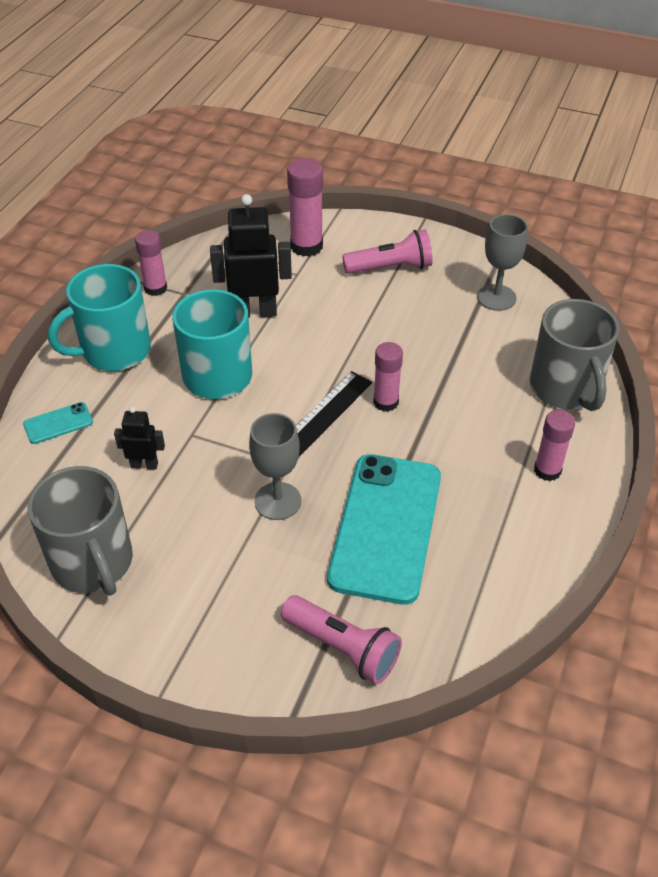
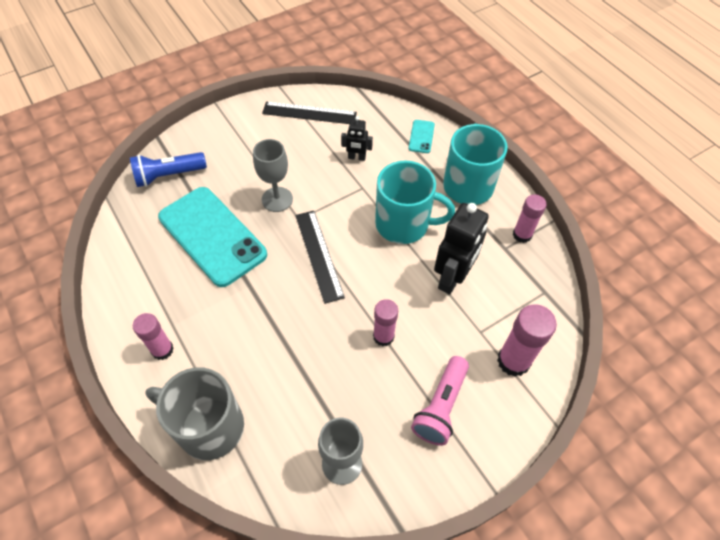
camera: 125 degrees right, 10 degrees up
grey mug [27,466,133,596] -> black ruler [262,102,357,124]
black robot [114,407,165,470] -> black robot turned 60 degrees clockwise [341,116,373,161]
pink flashlight [281,595,402,684] -> blue flashlight [130,152,207,187]
pink glue stick [373,342,403,412] -> pink glue stick moved to [373,299,398,346]

